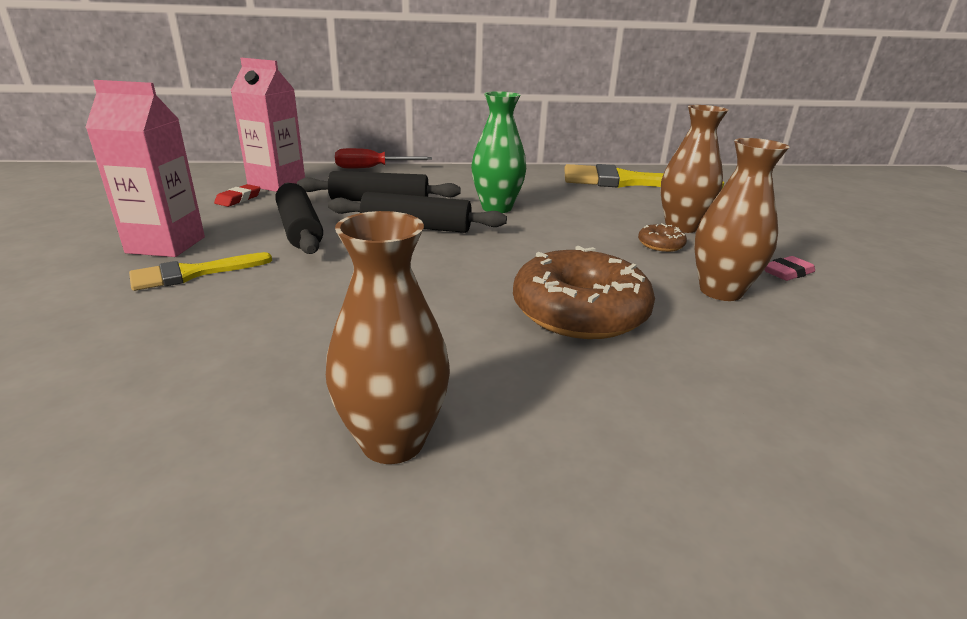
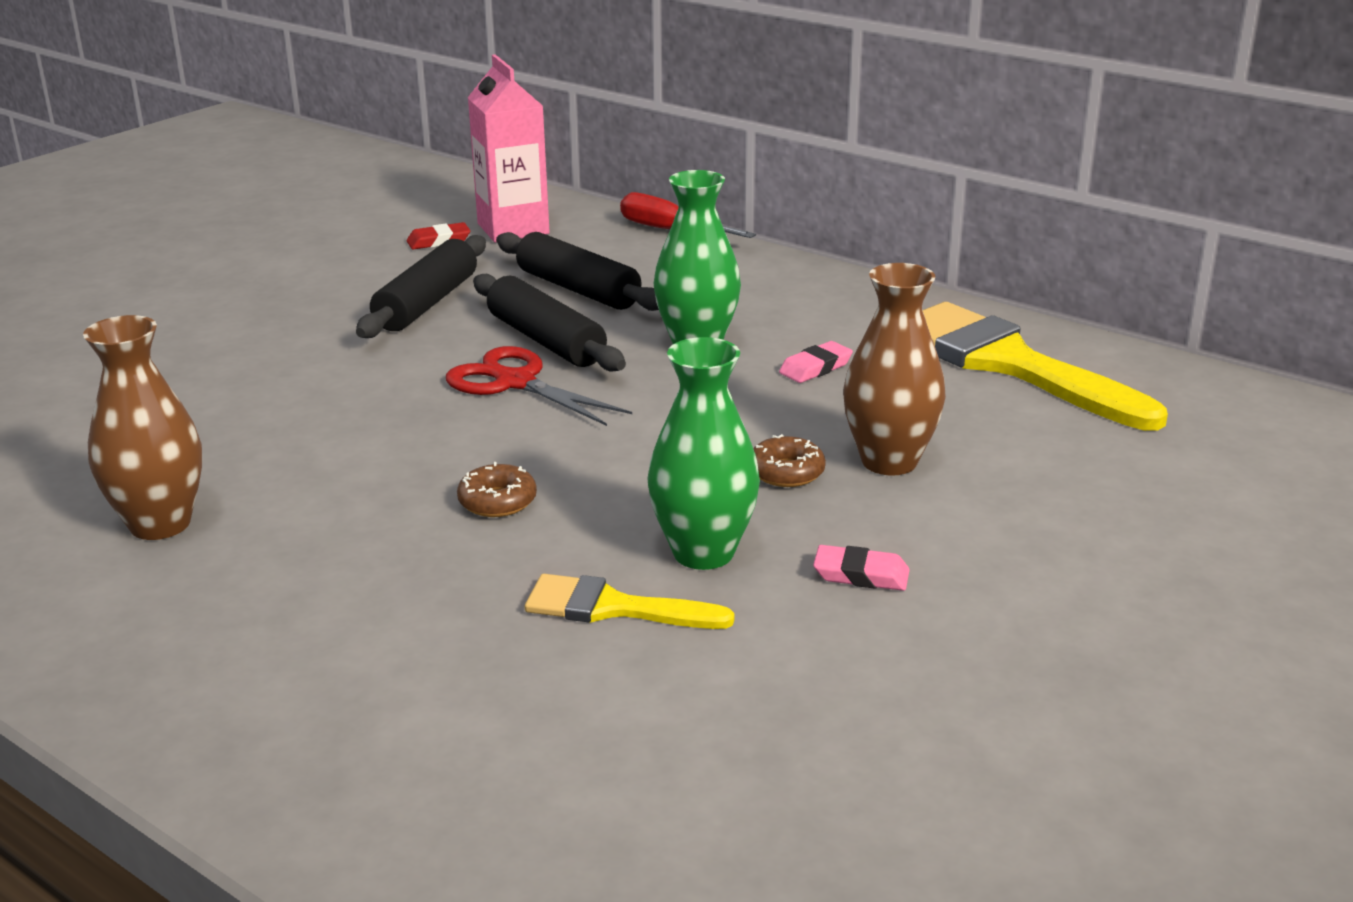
camera: 45 degrees right, 0 degrees up
pink carton [85,80,205,257] -> none
yellow brush [129,252,272,291] -> yellow brush moved to [525,574,735,629]
brown donut [513,246,655,339] -> brown donut [457,462,537,517], size x0.44
brown vase [694,138,789,301] -> green vase [648,337,760,570]
none -> red scissors [446,346,632,426]
none -> pink eraser [779,341,853,383]

